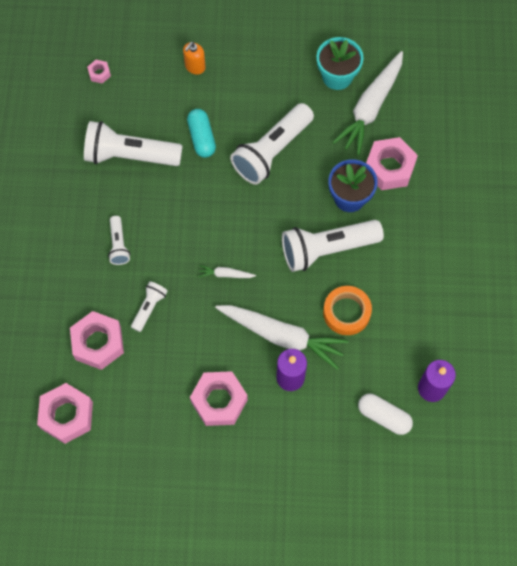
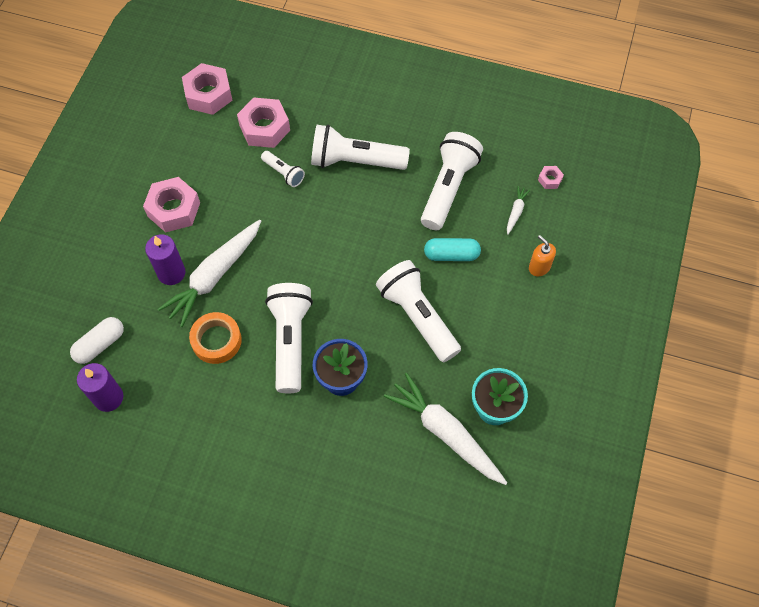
camera: 105 degrees right, 5 degrees down
white flashlight [108,216,130,265] -> white flashlight [311,124,410,170], size x2.00
white carrot [198,265,256,278] -> white carrot moved to [507,186,530,235]
pink nut [366,137,418,190] -> none

